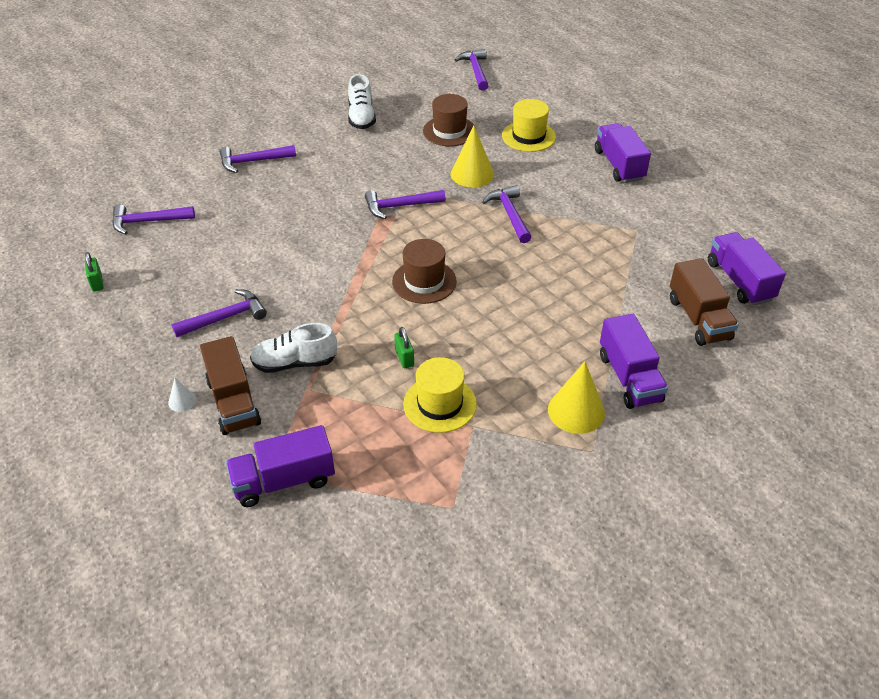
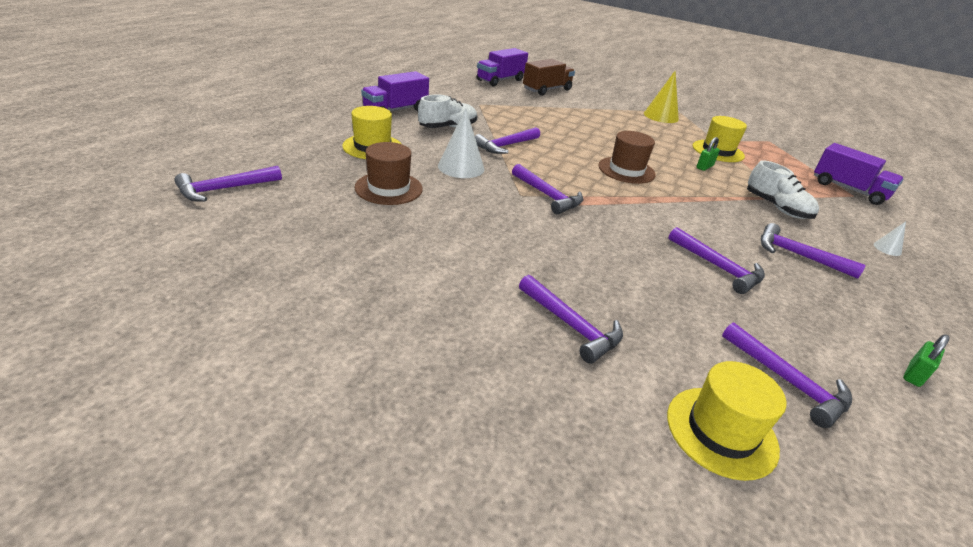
camera: 120 degrees left, 10 degrees down
brown truck [200,336,261,435] -> none
white shoe [348,74,376,129] -> white shoe moved to [418,95,477,128]
yellow cone [451,126,494,187] -> white cone [438,108,485,178]
purple truck [600,314,668,409] -> none
none -> yellow hat [667,361,786,481]
none -> purple hammer [668,227,765,294]

